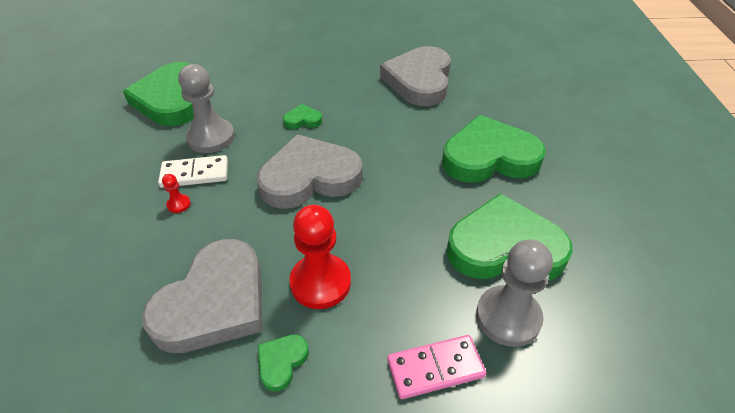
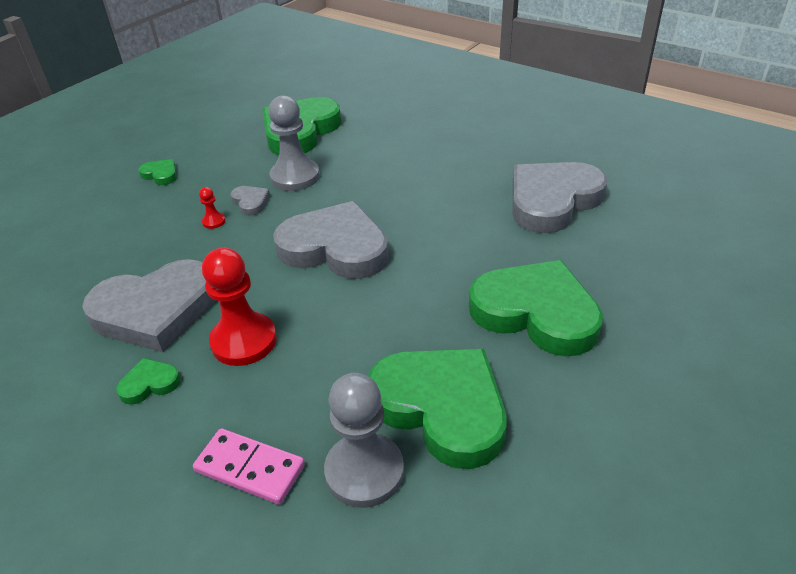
camera: 40 degrees right, 5 degrees down
white domino [158,155,228,188] -> grey heart [230,186,270,216]
green heart [283,104,322,129] -> green heart moved to [138,159,177,185]

